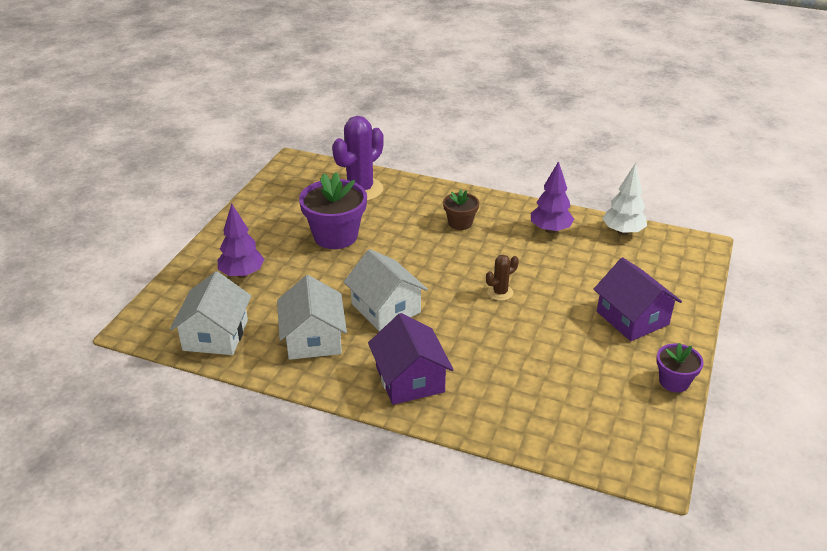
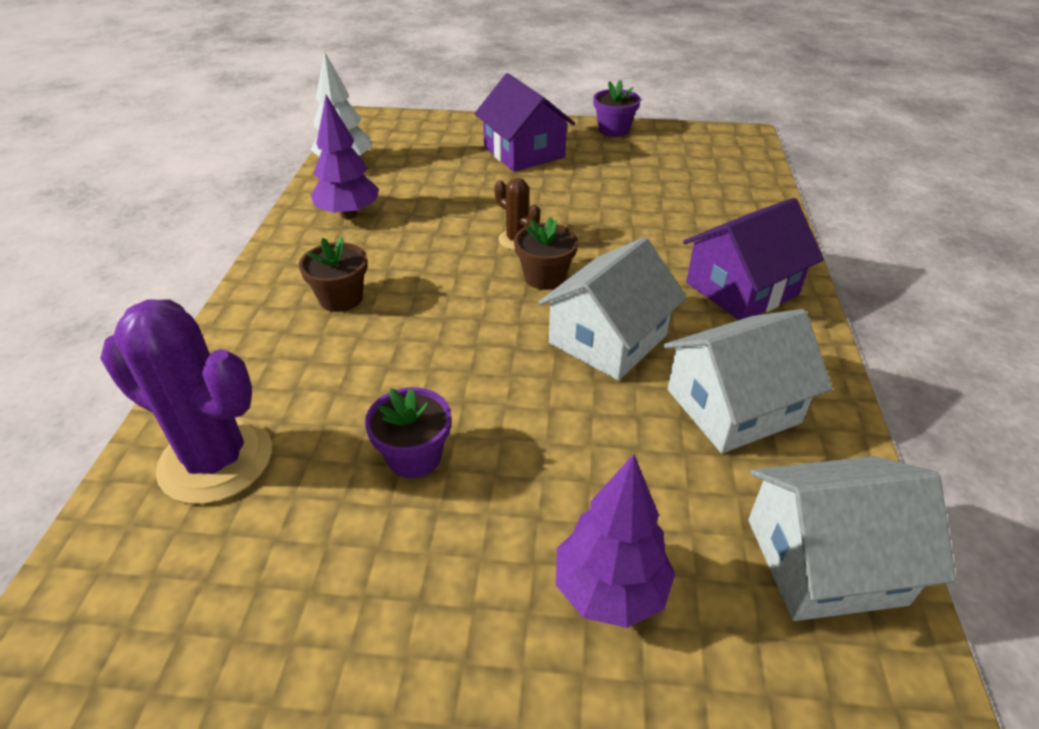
camera: 105 degrees left, 5 degrees up
purple flower pot [299,172,367,249] -> purple flower pot [365,387,451,478], size x0.55
purple house [594,257,682,341] -> purple house turned 75 degrees counterclockwise [475,73,575,172]
none -> brown flower pot [514,217,578,290]

